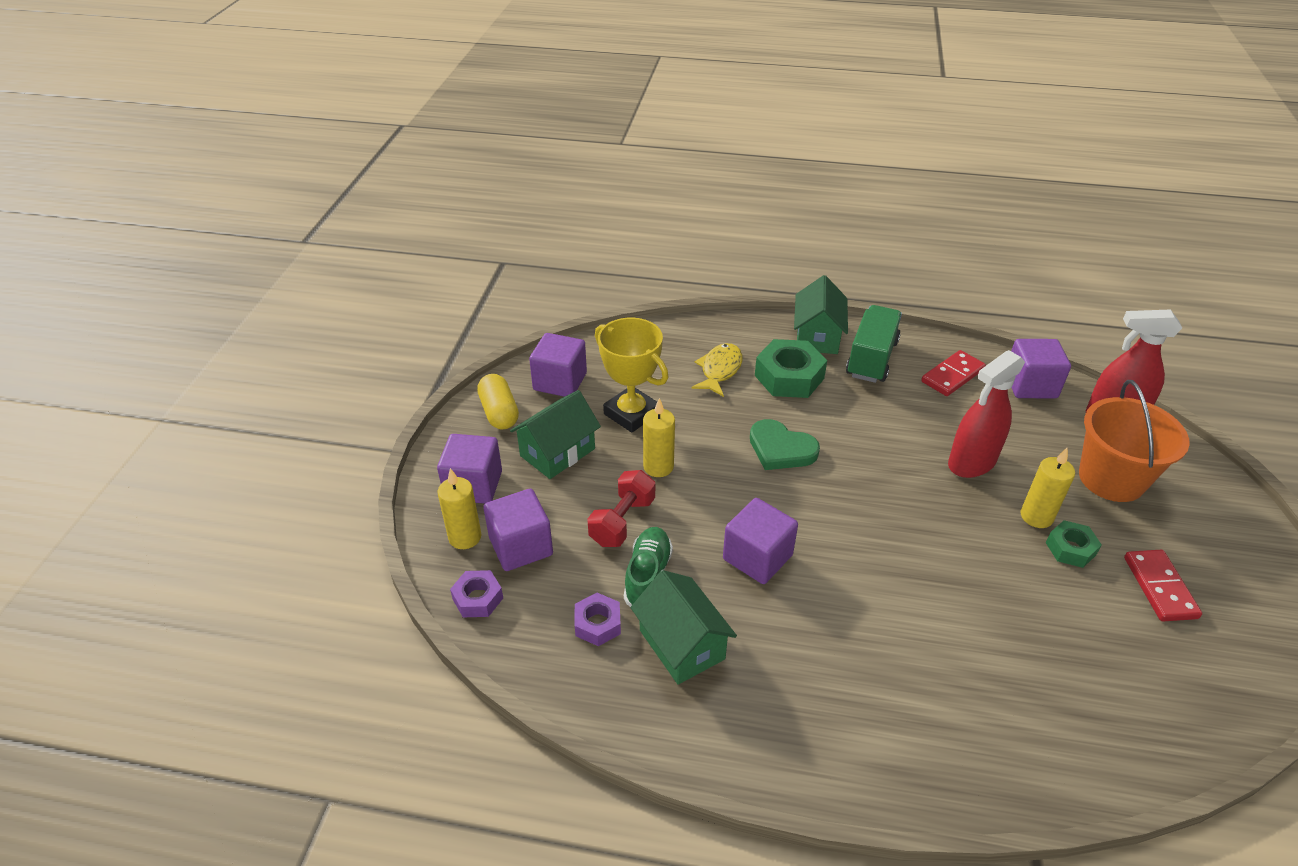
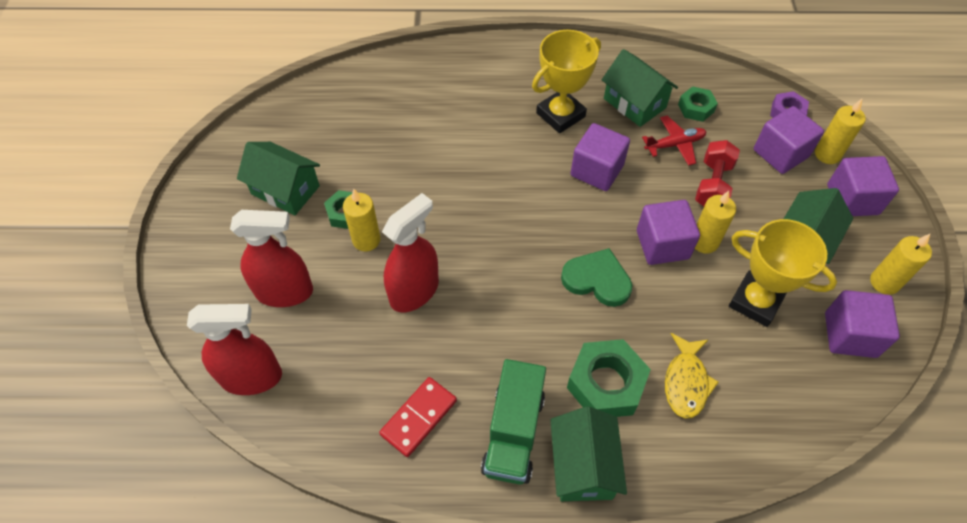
camera: 170 degrees right, 15 degrees up
yellow capsule [477,374,519,430] -> yellow candle [870,234,932,295]
purple nut [575,593,621,646] -> green nut [678,86,718,122]
green shoe [624,527,673,607] -> red plane [642,116,706,166]
purple cube [1011,339,1071,398] -> purple cube moved to [637,200,700,265]
orange bucket [1079,380,1190,502] -> red spray bottle [230,210,313,307]
red domino [1124,550,1202,621] -> green house [237,142,320,215]
none -> yellow trophy [532,30,601,133]

